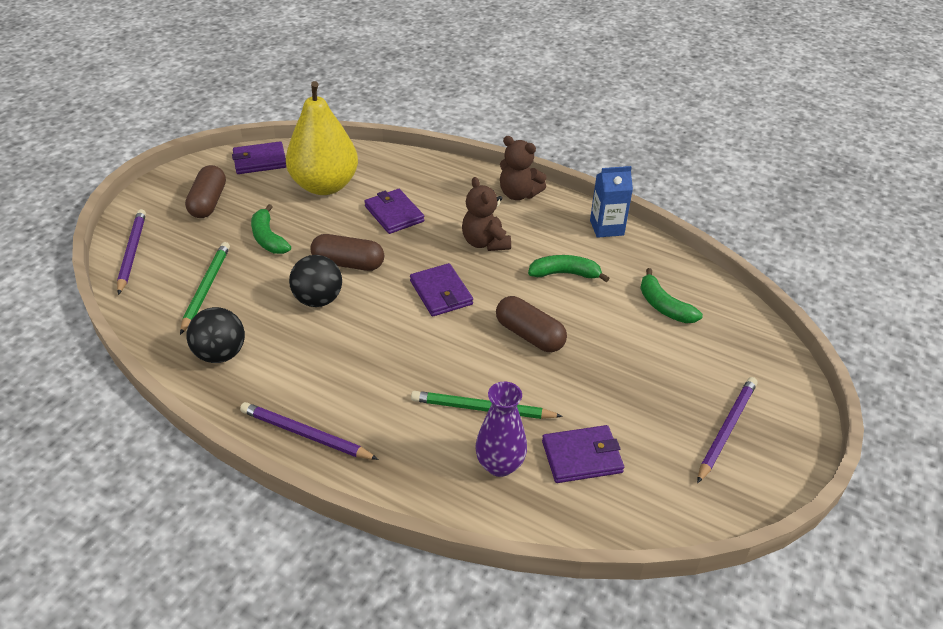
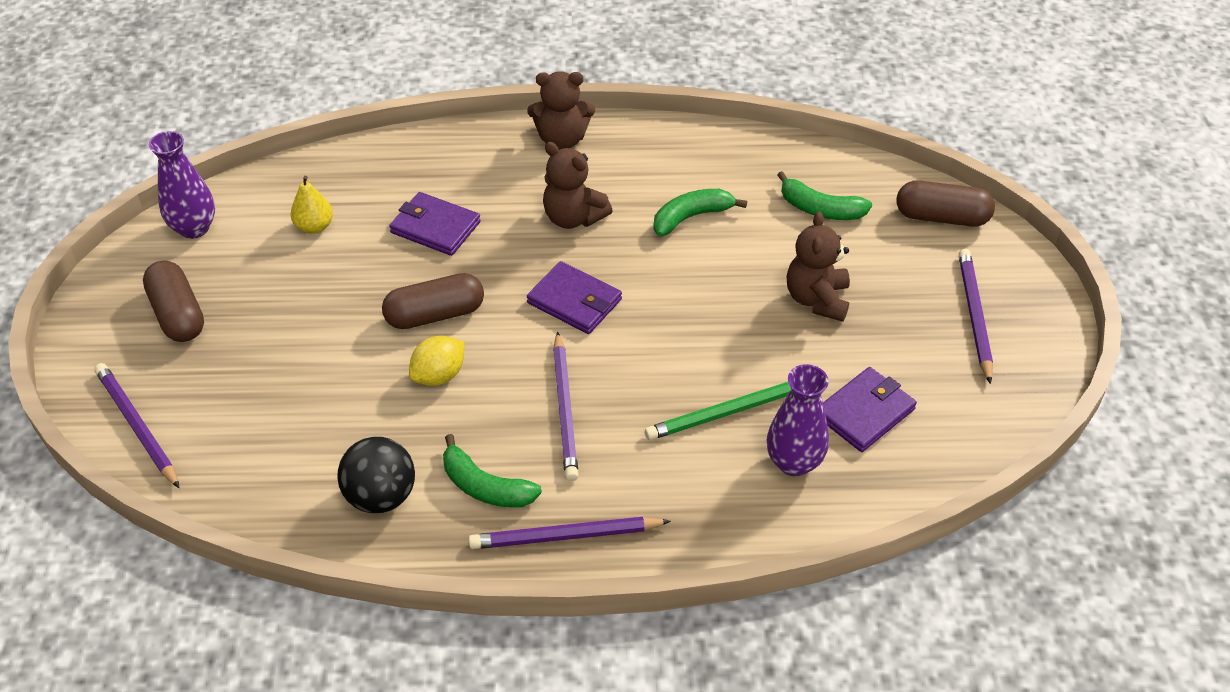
camera: 30 degrees left, 5 degrees up
green pencil [180,242,230,335] -> none
purple wallet [232,141,286,174] -> purple vase [149,131,215,239]
green banana [251,204,291,254] -> green banana moved to [443,434,542,507]
yellow pear [286,81,358,195] -> yellow pear [291,176,333,234], size x0.41
black ball [289,255,342,307] -> yellow lemon [409,336,464,386]
brown capsule [496,296,567,352] -> brown capsule moved to [897,180,995,227]
blue carton [590,166,633,238] -> none
none -> purple pencil [553,331,579,481]
none -> brown teddy bear [787,211,850,322]

